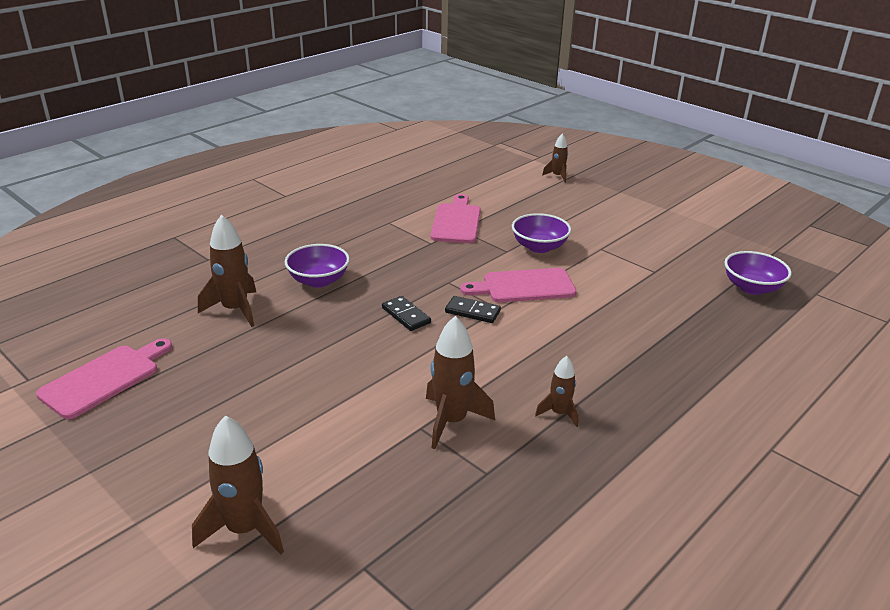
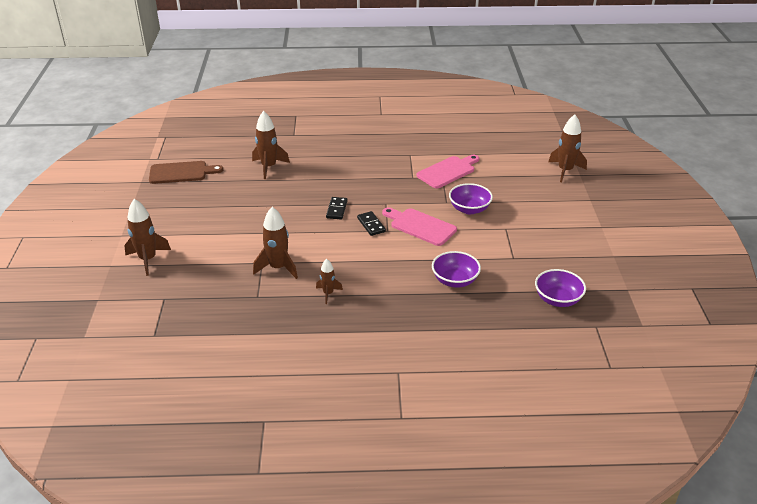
camera: 45 degrees right, 5 degrees up
pink cutting board [36,338,172,419] -> brown cutting board [149,161,223,184]
purple bowl [285,244,350,288] -> purple bowl moved to [432,251,481,288]
brown rocket [542,134,568,183] -> brown rocket [549,115,587,182], size x1.73

